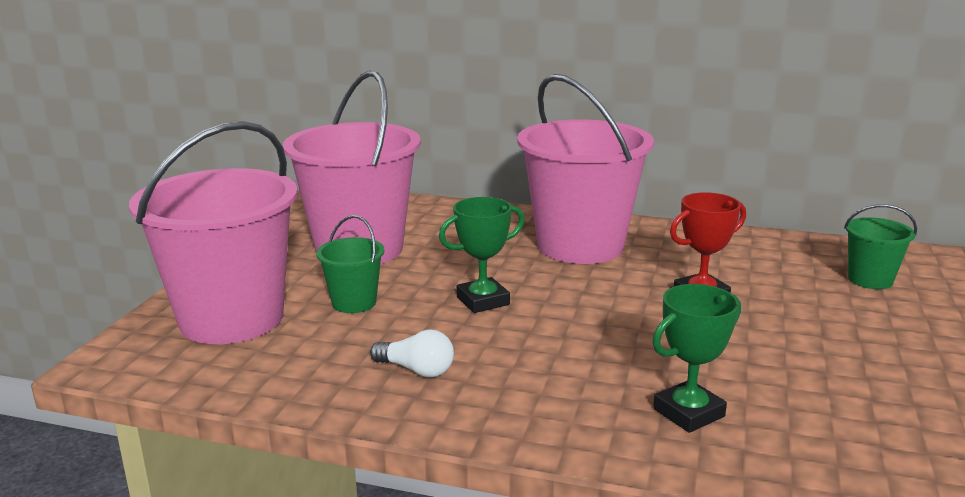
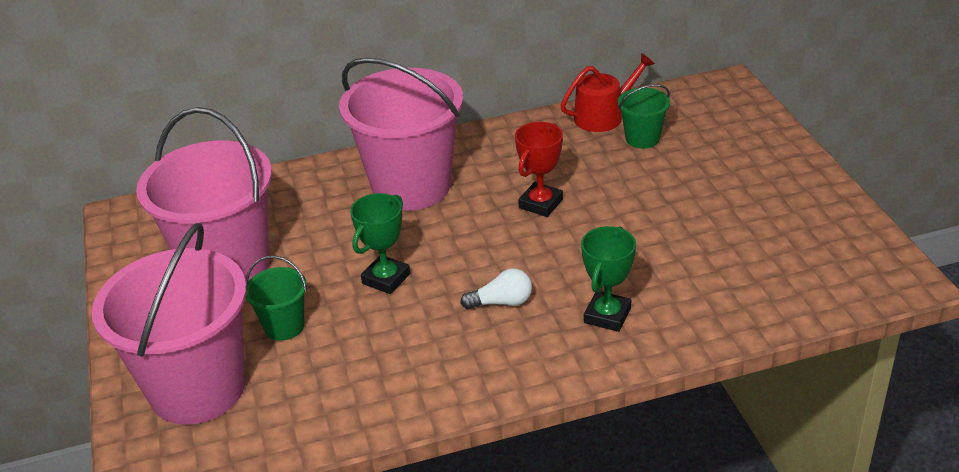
camera: 30 degrees left, 15 degrees up
white light bulb [370,329,454,378] -> white light bulb moved to [460,269,532,309]
none -> red watering can [560,53,655,132]

